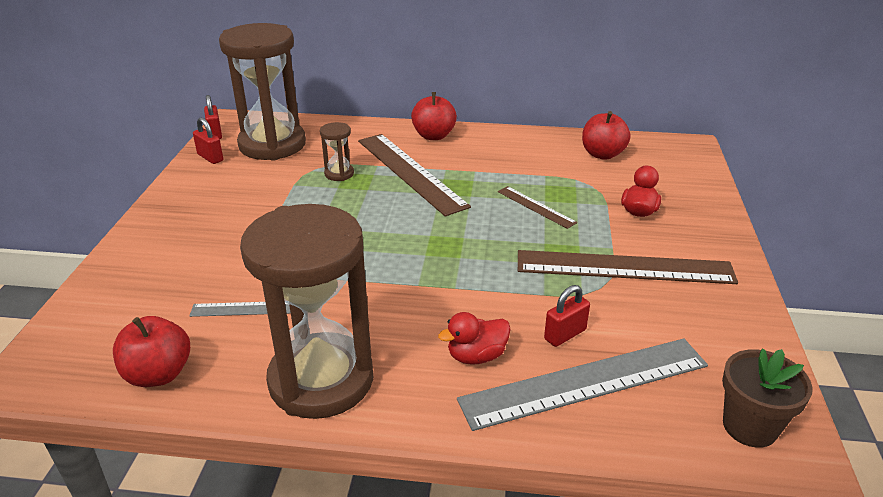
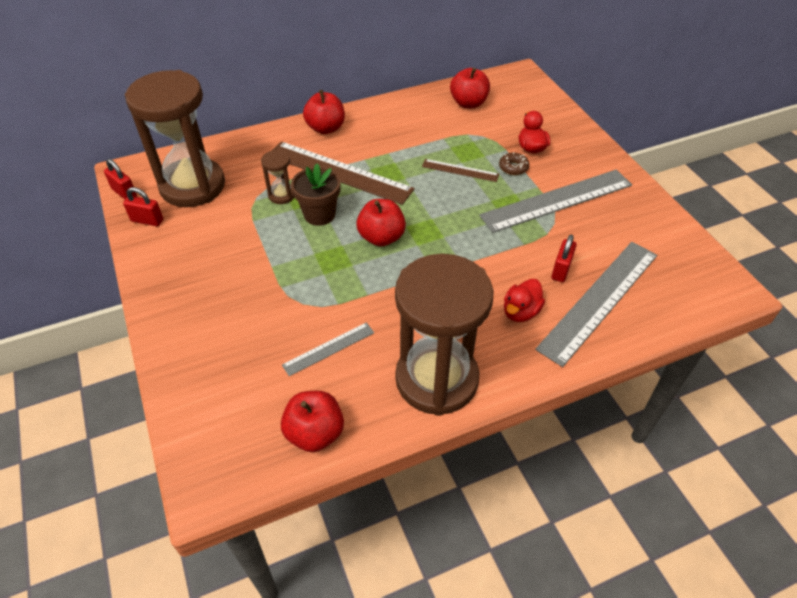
camera: 30 degrees left, 15 degrees up
brown ruler [518,250,738,284] -> grey ruler [479,170,632,233]
brown flower pot [722,349,813,448] -> brown flower pot moved to [291,164,340,226]
none -> red apple [356,199,406,247]
none -> brown donut [499,152,529,175]

